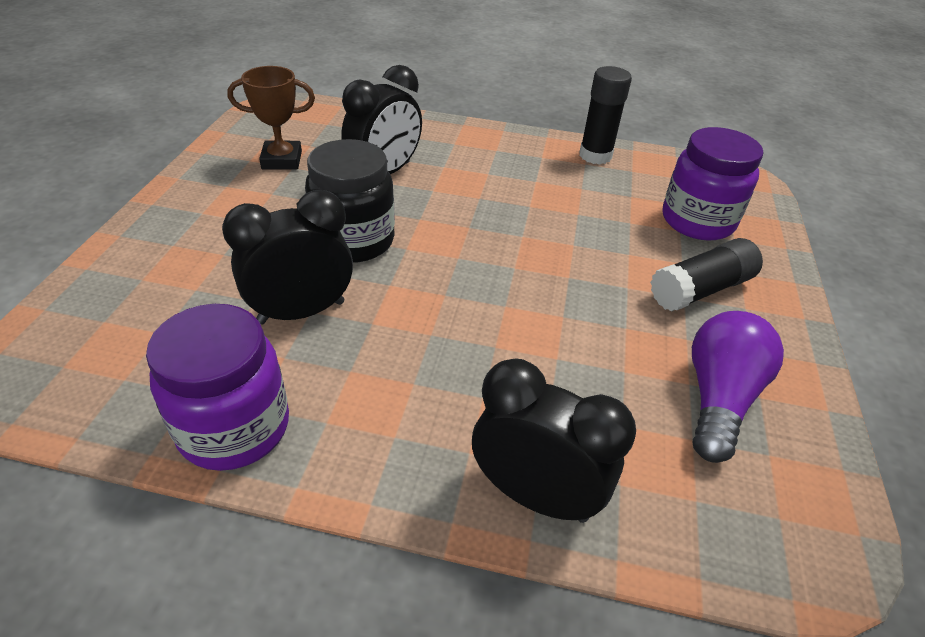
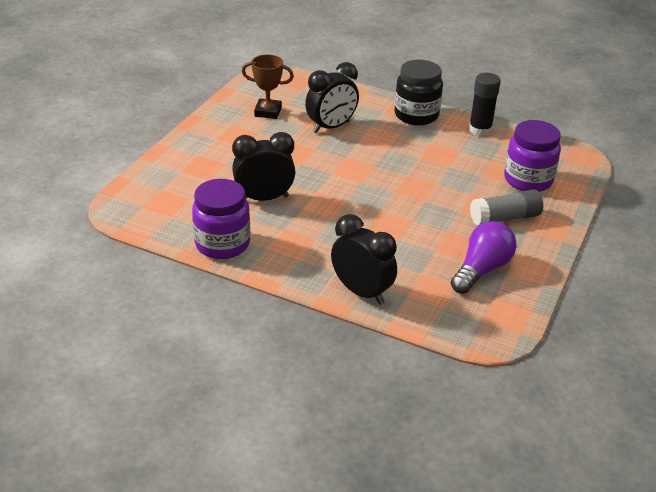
camera: 15 degrees right, 5 degrees down
black jar [305,139,395,263] -> black jar moved to [394,60,443,125]
black glue stick [650,238,763,312] -> grey glue stick [470,189,543,226]

